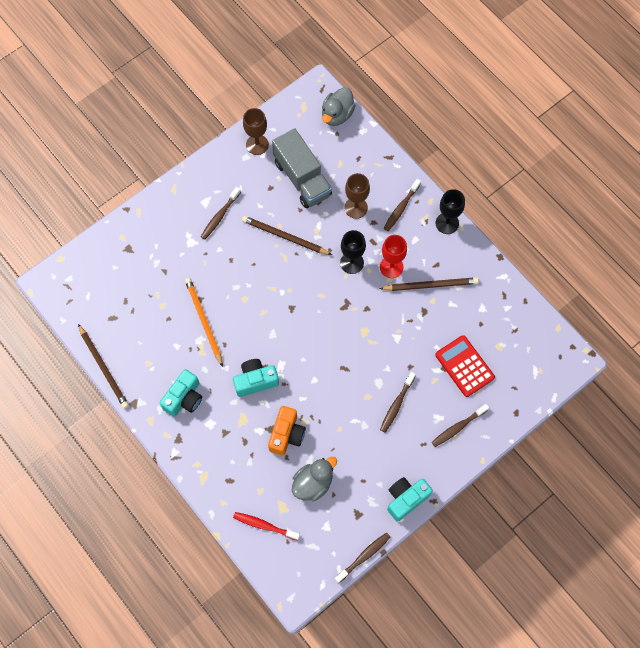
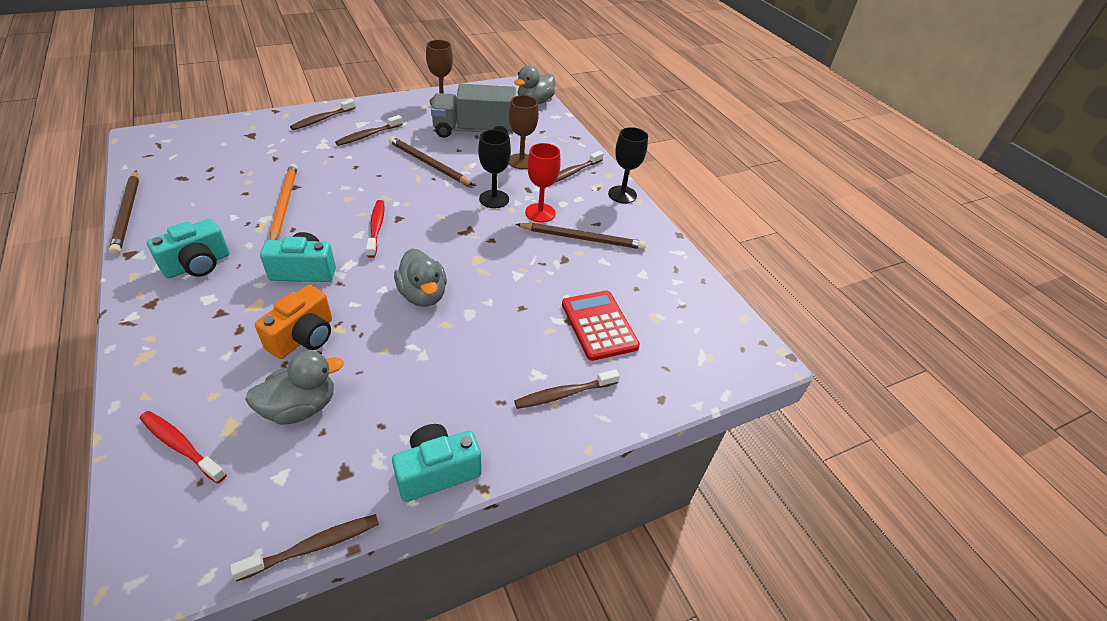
camera: 10 degrees right, 25 degrees down
grey truck [272,128,332,208] -> grey truck turned 105 degrees clockwise [431,84,516,138]
brown toothbrush [380,372,416,433] -> brown toothbrush moved to [290,99,356,130]
none -> red toothbrush [366,200,385,258]
none -> grey duck [394,248,447,307]

